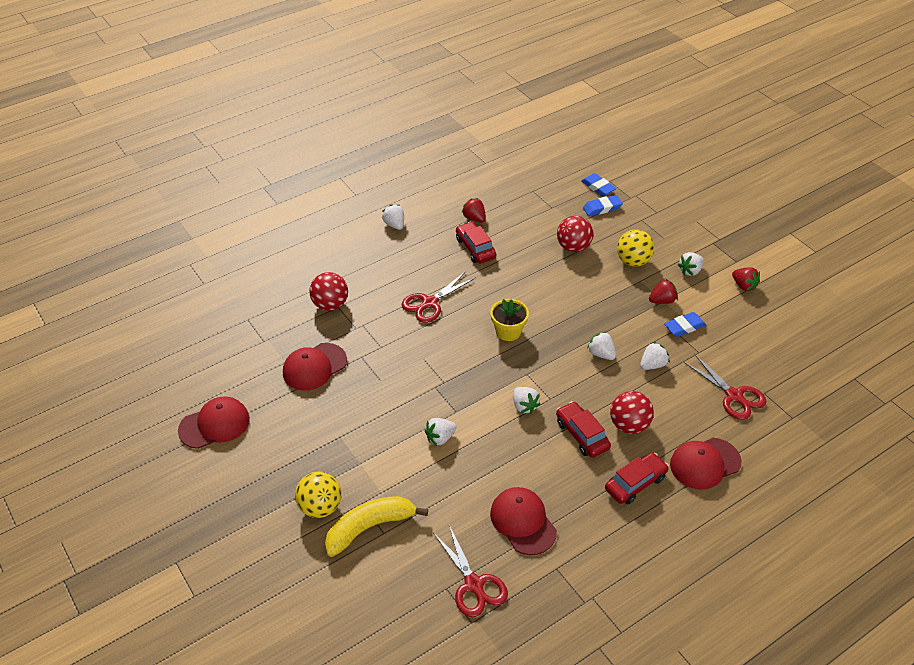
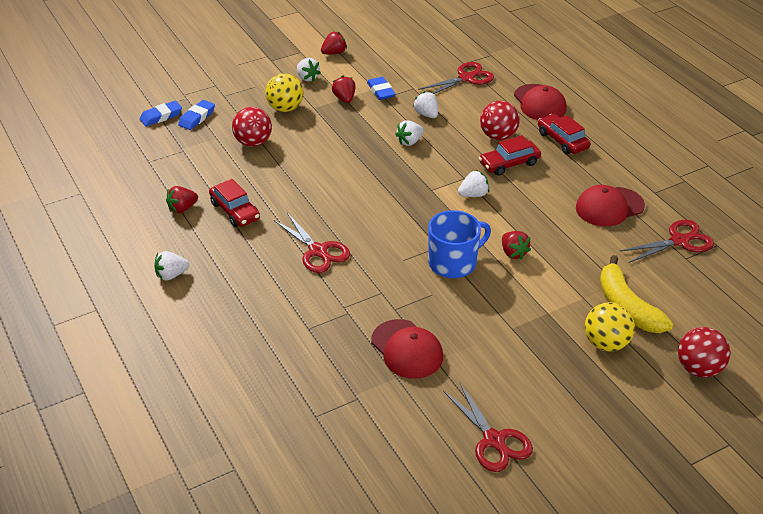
camera: 85 degrees left, 5 degrees down
red cap [178,397,250,449] -> red scissors [443,383,533,472]
red ball [309,272,348,311] -> red ball moved to [678,327,730,378]
white strawberry [425,418,457,446] -> red strawberry [502,231,531,260]
red car [456,222,496,264] -> red car turned 105 degrees counterclockwise [209,179,260,227]
yellow flower pot [490,299,529,341] -> none
blue eraser [583,195,623,216] -> blue eraser turned 45 degrees clockwise [178,100,215,130]
none -> blue mug [428,210,491,278]

